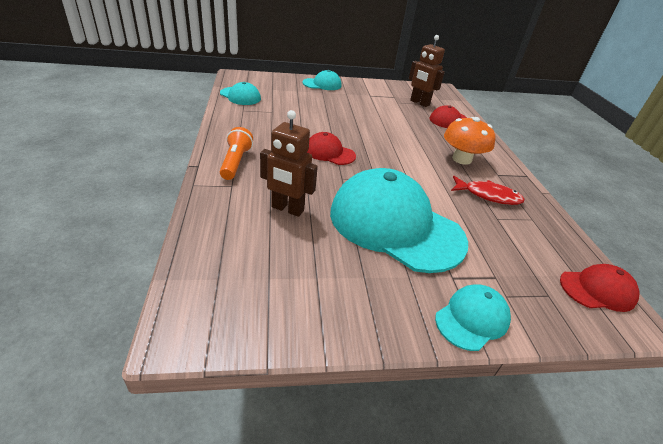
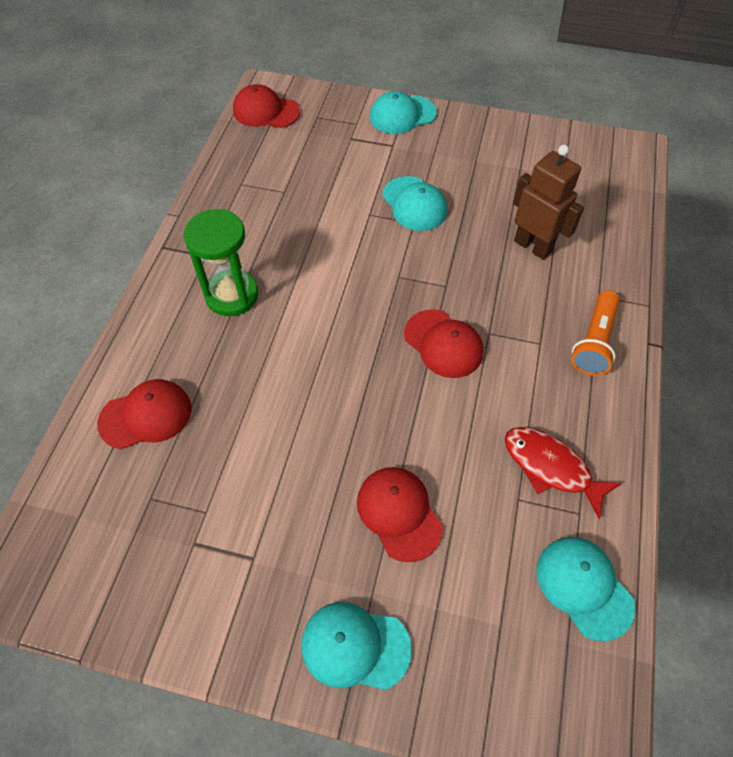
camera: 155 degrees left, 20 degrees up
turquoise cap [330,168,468,273] -> turquoise cap [382,176,448,231], size x0.47
brown robot [409,35,445,107] -> none
orange mushroom [444,117,496,165] -> green hourglass [183,209,258,316]
red fish [451,176,525,205] -> red fish moved to [505,427,622,519]
none -> red cap [357,467,443,562]

